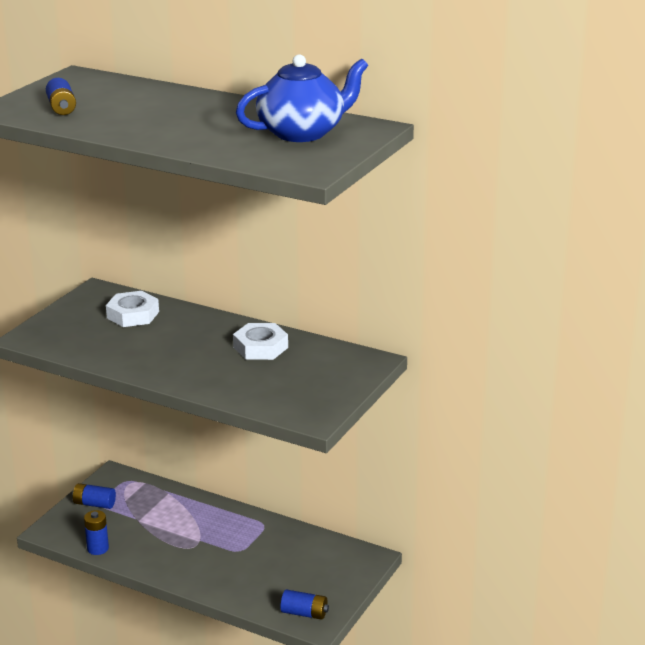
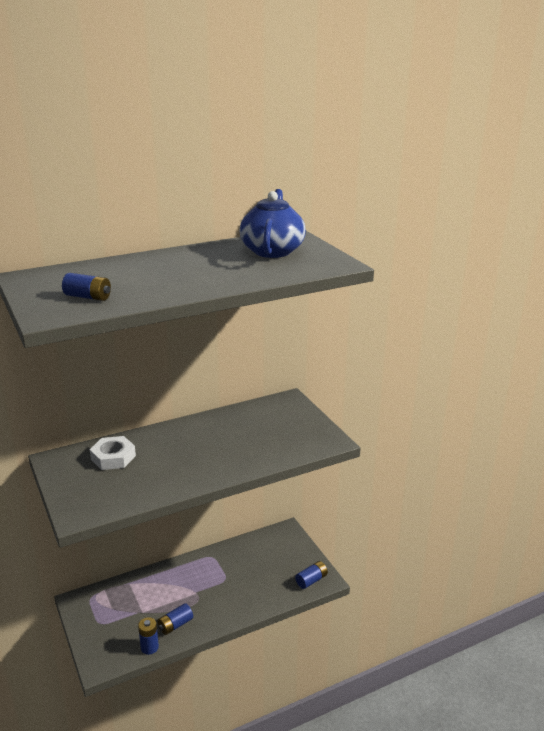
camera: 55 degrees left, 0 degrees up
blue battery [72,483,116,509] -> blue battery moved to [157,603,193,635]
white nut [233,323,288,360] -> none

